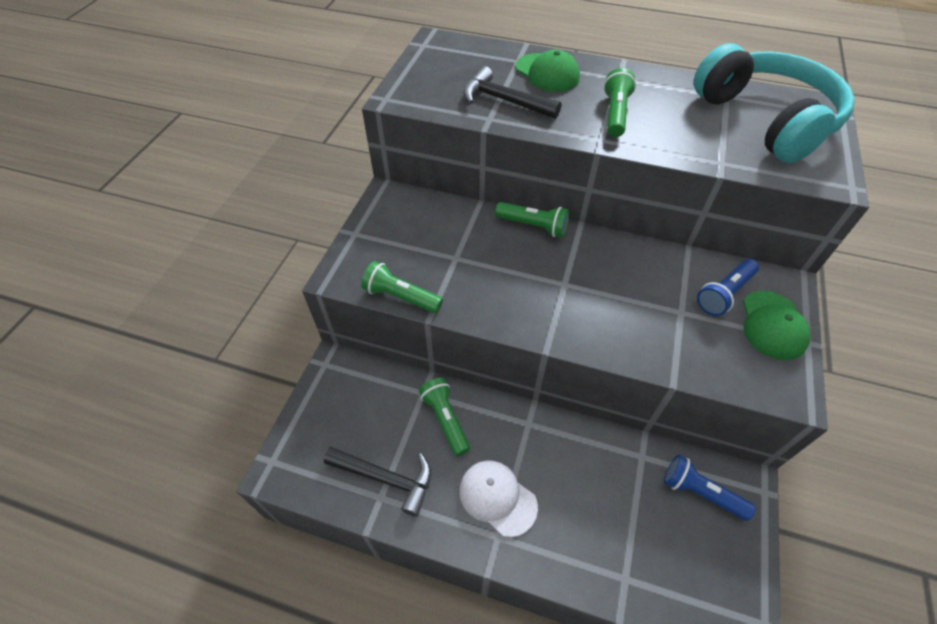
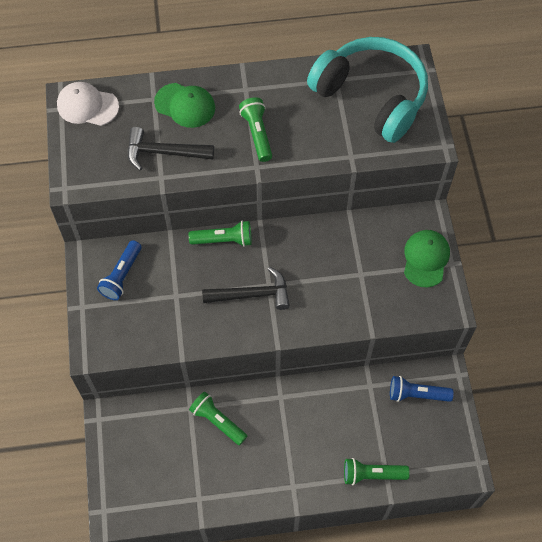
camera: 25 degrees left, 10 degrees up
black hammer [324,447,431,517] -> black hammer moved to [202,267,290,310]
green flashlight [361,261,443,313] -> green flashlight moved to [344,458,410,485]
white cap [459,460,538,537] -> white cap moved to [57,82,119,126]
blue flashlight [697,259,759,316] -> blue flashlight moved to [97,240,142,300]
green cap [743,291,811,360] -> green cap turned 150 degrees counterclockwise [404,230,450,288]

